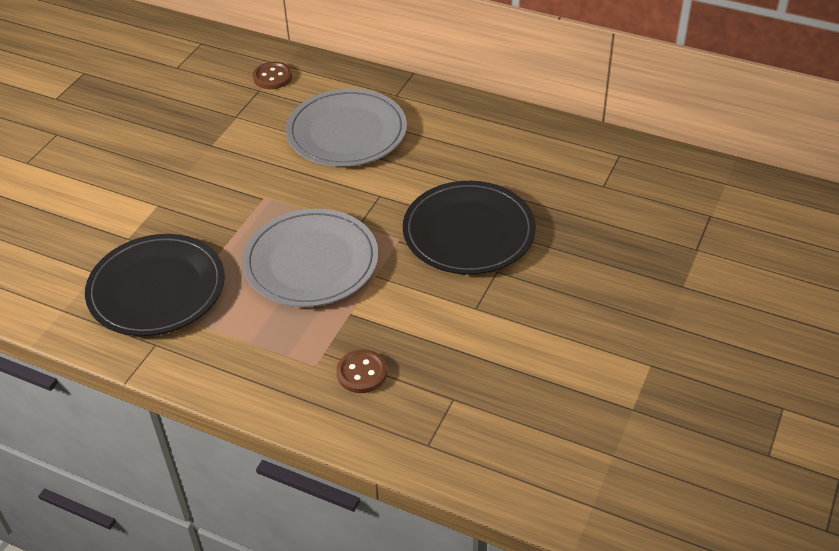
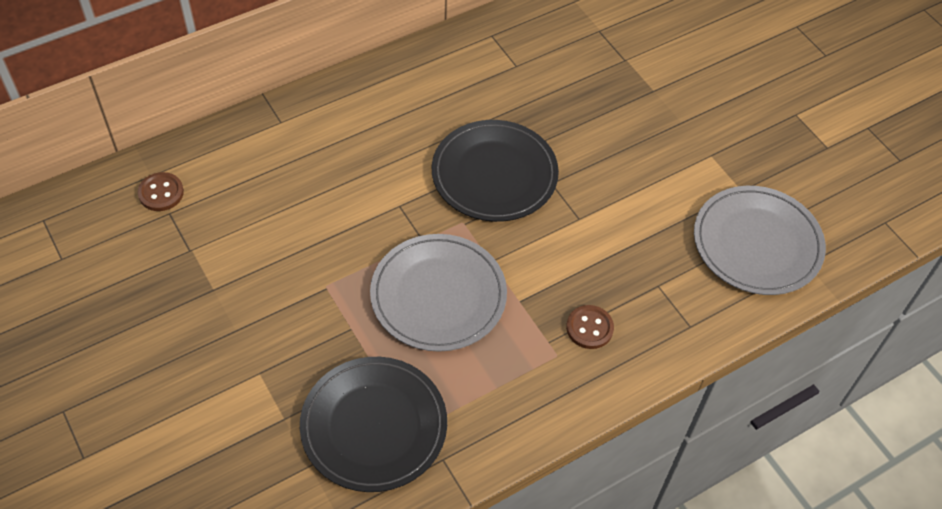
camera: 60 degrees left, 10 degrees up
grey plate [286,89,407,167] -> grey plate moved to [694,186,826,295]

